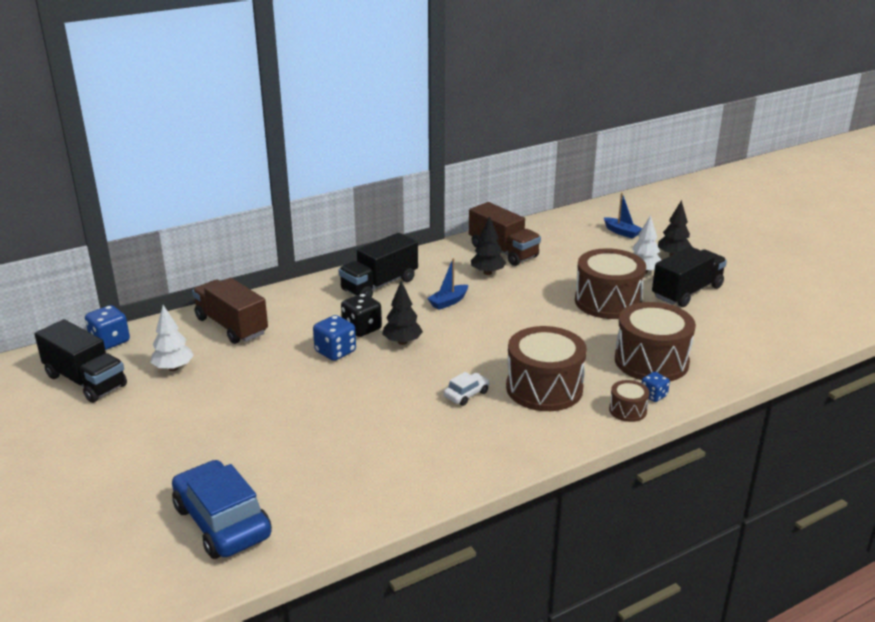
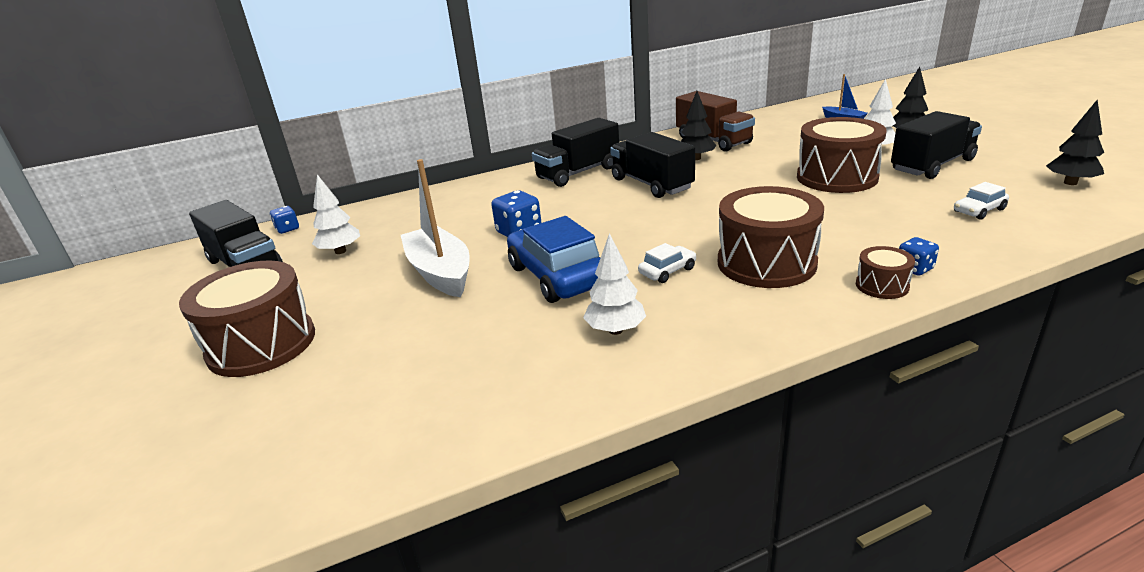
camera: 10 degrees right, 0 degrees up
blue dice [85,305,130,350] -> blue dice [270,206,299,234], size x0.61
blue car [172,460,272,559] -> blue car moved to [507,216,600,303]
brown truck [192,278,268,344] -> none
black dice [341,293,382,337] -> none
black tree [382,281,423,345] -> black tree moved to [1046,99,1104,185]
blue boat [427,258,468,310] -> black truck [610,132,695,198]
brown drum [615,302,696,381] -> brown drum moved to [179,260,315,377]
none -> white boat [401,159,470,297]
none -> white tree [583,233,646,335]
none -> white car [954,182,1009,220]

